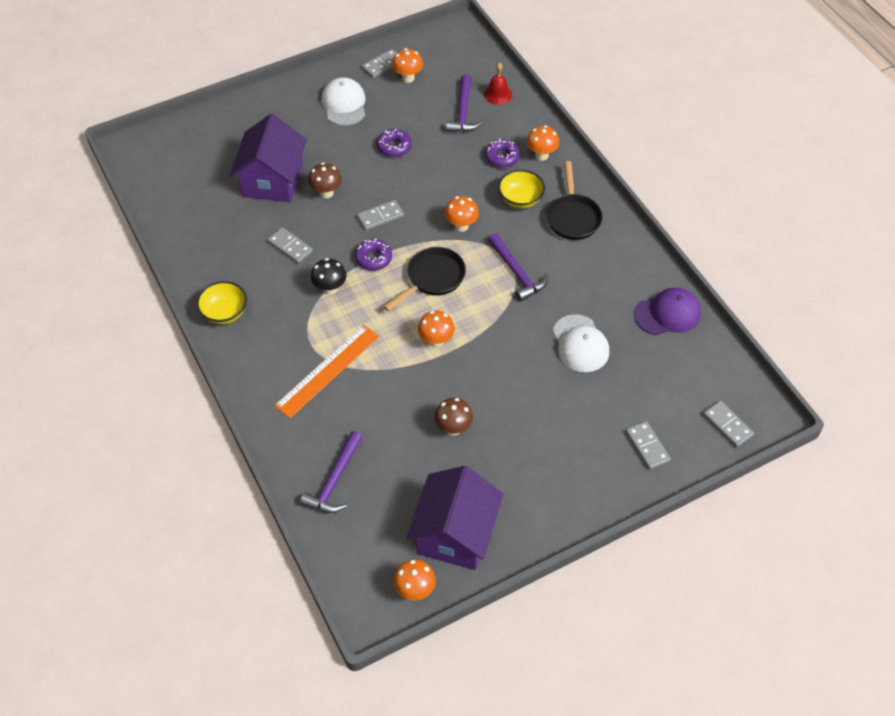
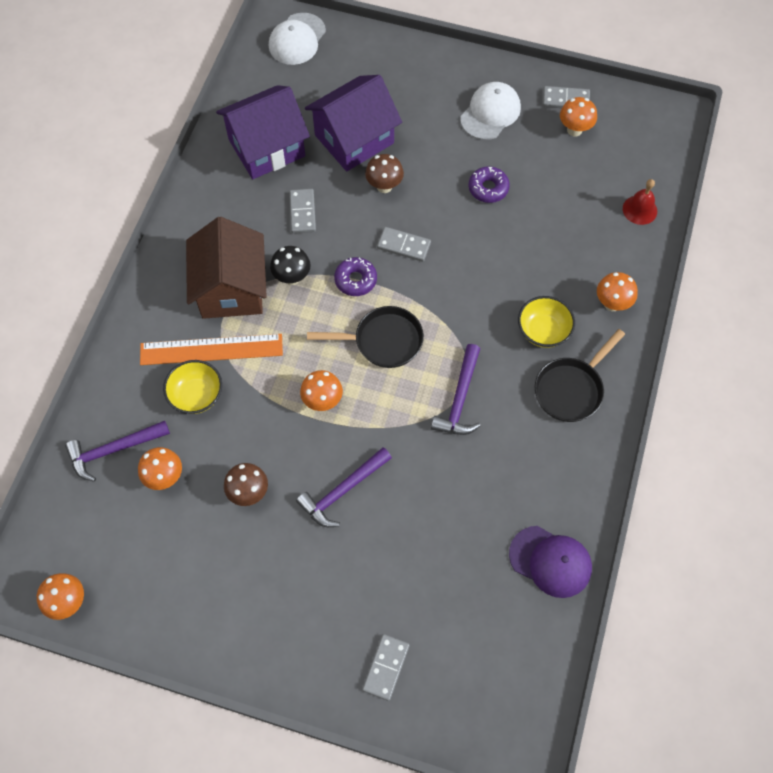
camera: 45 degrees right, 10 degrees up
yellow bowl [196,281,247,324] -> yellow bowl moved to [163,360,222,414]
purple house [407,466,503,570] -> purple house moved to [216,85,310,179]
orange mushroom [445,196,479,232] -> orange mushroom moved to [138,447,182,490]
purple hammer [446,75,482,132] -> purple hammer moved to [296,447,392,527]
purple donut [485,139,520,168] -> none
white cap [552,314,609,372] -> white cap moved to [269,13,326,65]
grey domino [703,401,754,447] -> none
none -> brown house [186,217,267,319]

